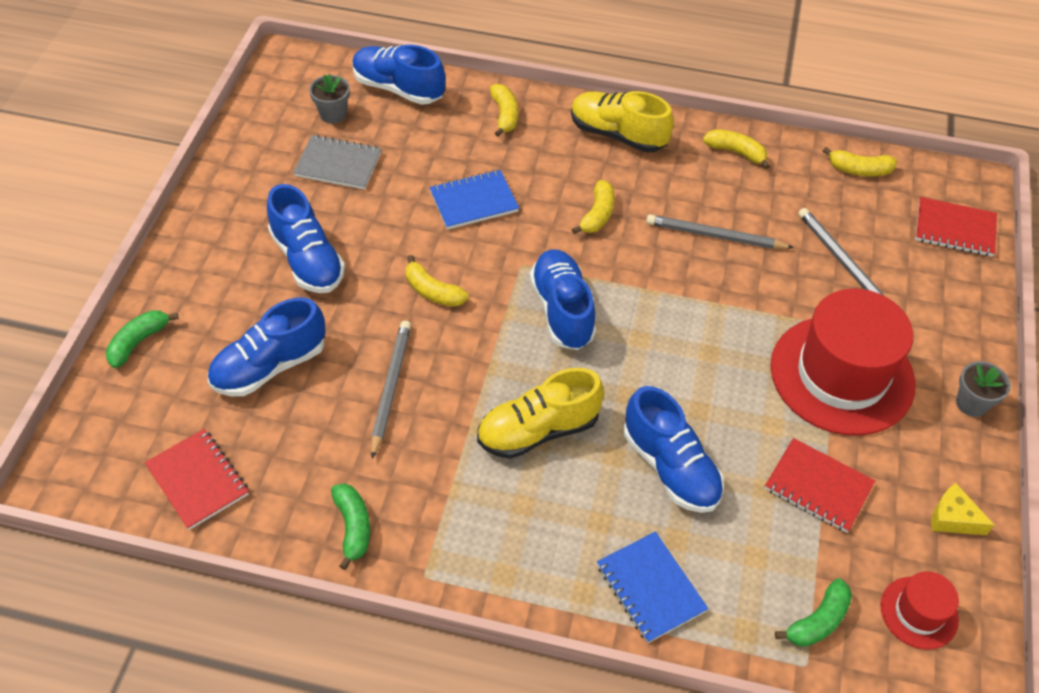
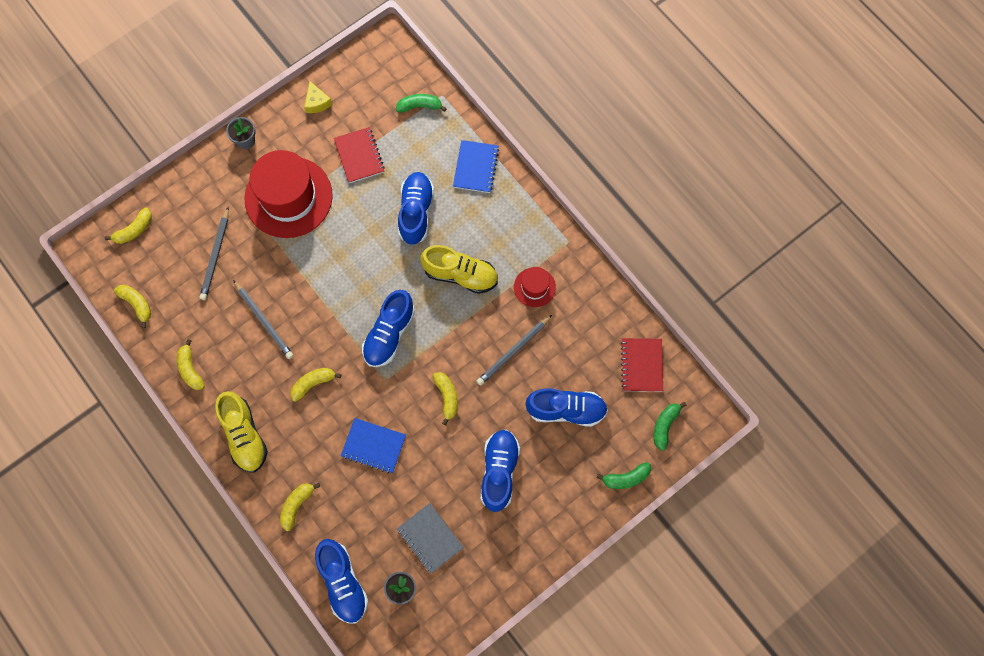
camera: 140 degrees left, 20 degrees up
green banana [331,483,370,570] -> green banana moved to [654,402,687,451]
red hat [881,571,959,650] -> red hat moved to [514,267,556,307]
red notebook [915,197,997,257] -> yellow banana [105,207,152,244]

